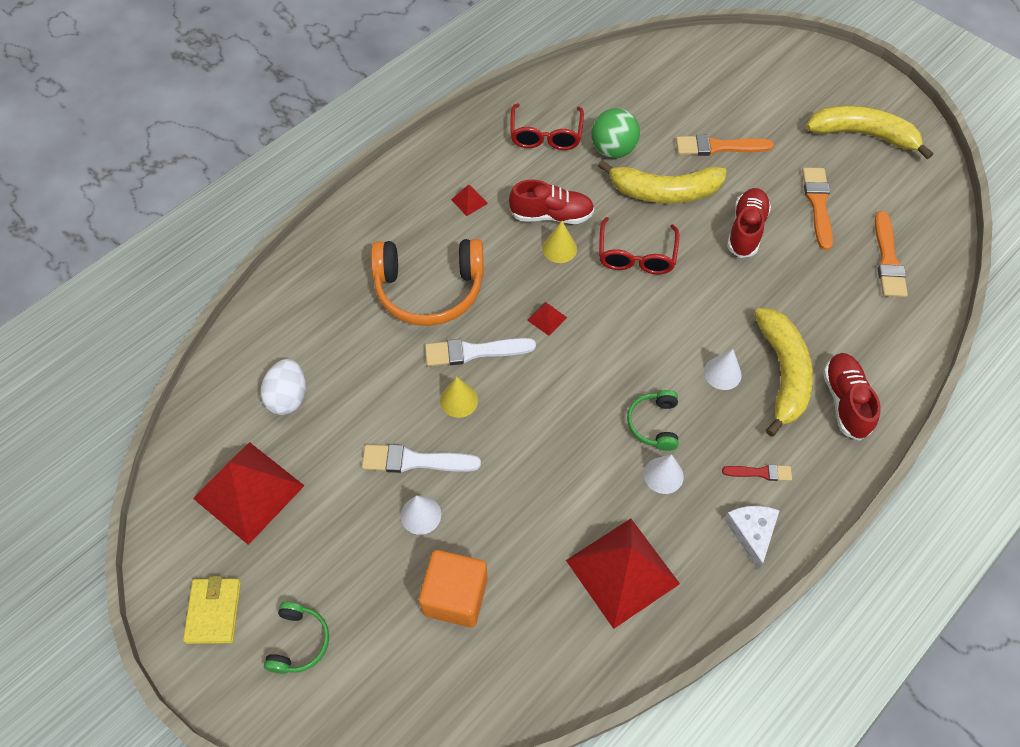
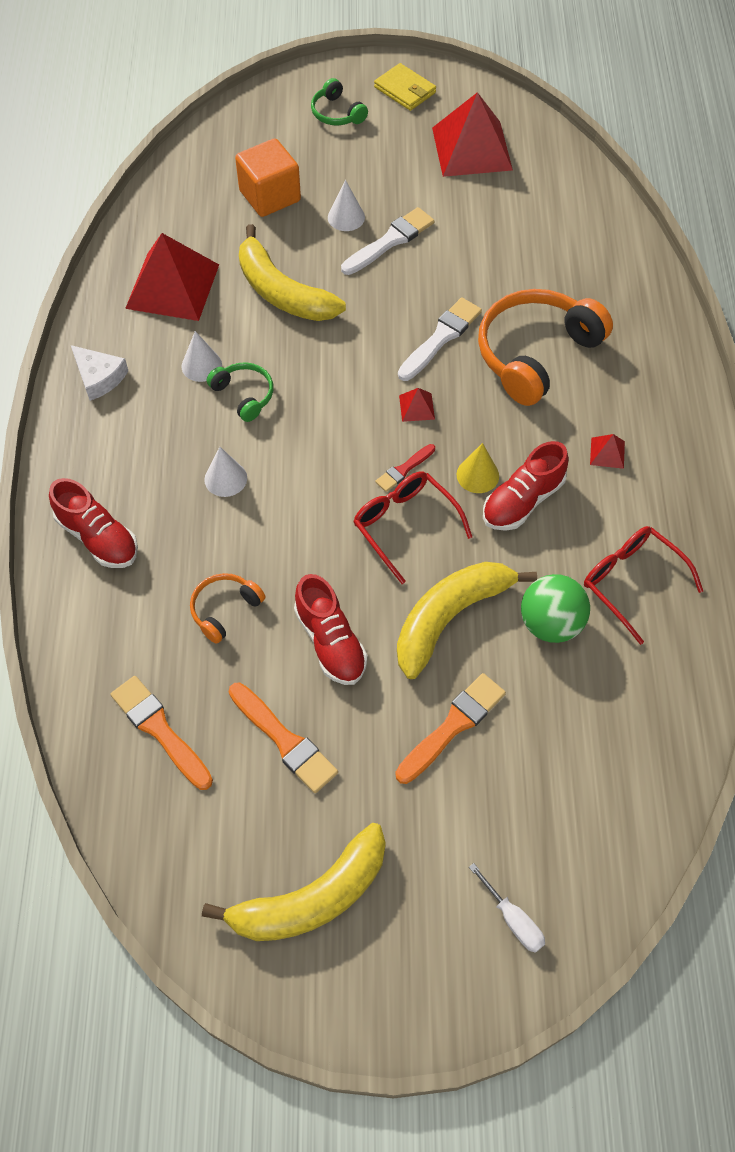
camera: 135 degrees right, 0 degrees up
white egg [261,359,306,415] -> none
yellow cone [440,377,478,418] -> none
red brush [722,464,792,481] -> red brush moved to [375,444,435,492]
yellow banana [754,308,813,436] -> yellow banana moved to [239,224,346,321]
none -> orange headphones [190,573,265,644]
none -> white screwdriver [469,863,545,953]

